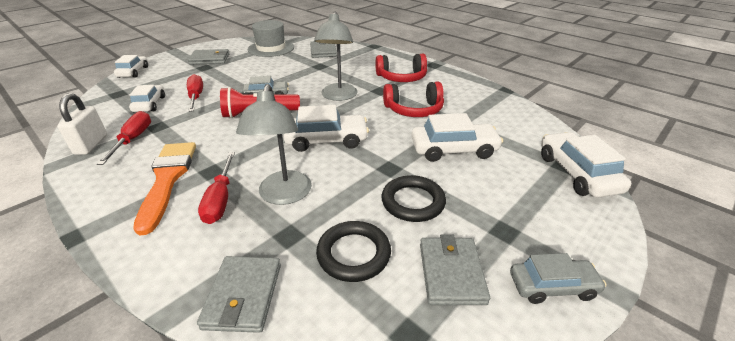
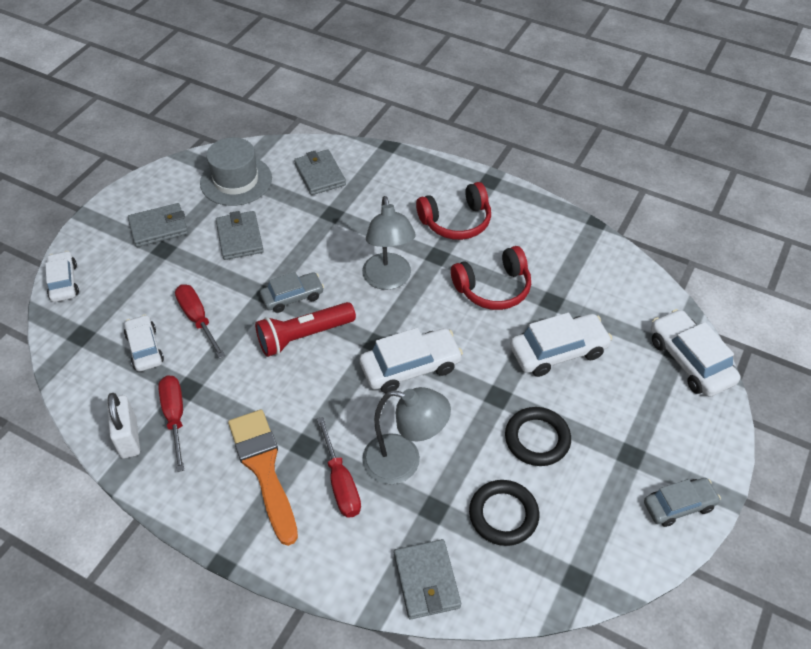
camera: 15 degrees left, 15 degrees up
grey lamp [236,84,312,205] -> grey lamp turned 60 degrees counterclockwise [362,387,451,484]
grey wallet [420,234,490,305] -> grey wallet moved to [216,211,264,260]

